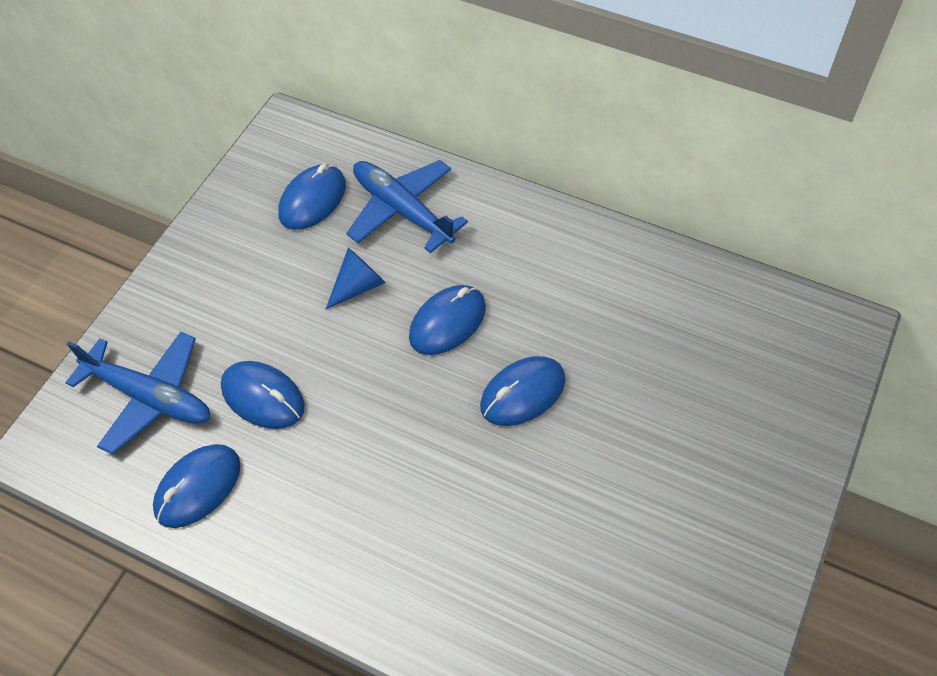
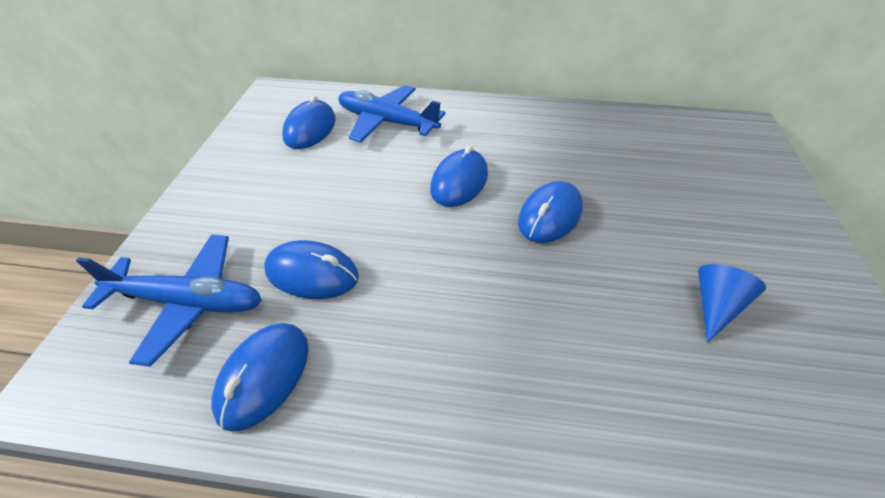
camera: 20 degrees left, 10 degrees down
blue cone [326,248,386,309] -> blue cone moved to [698,264,766,343]

